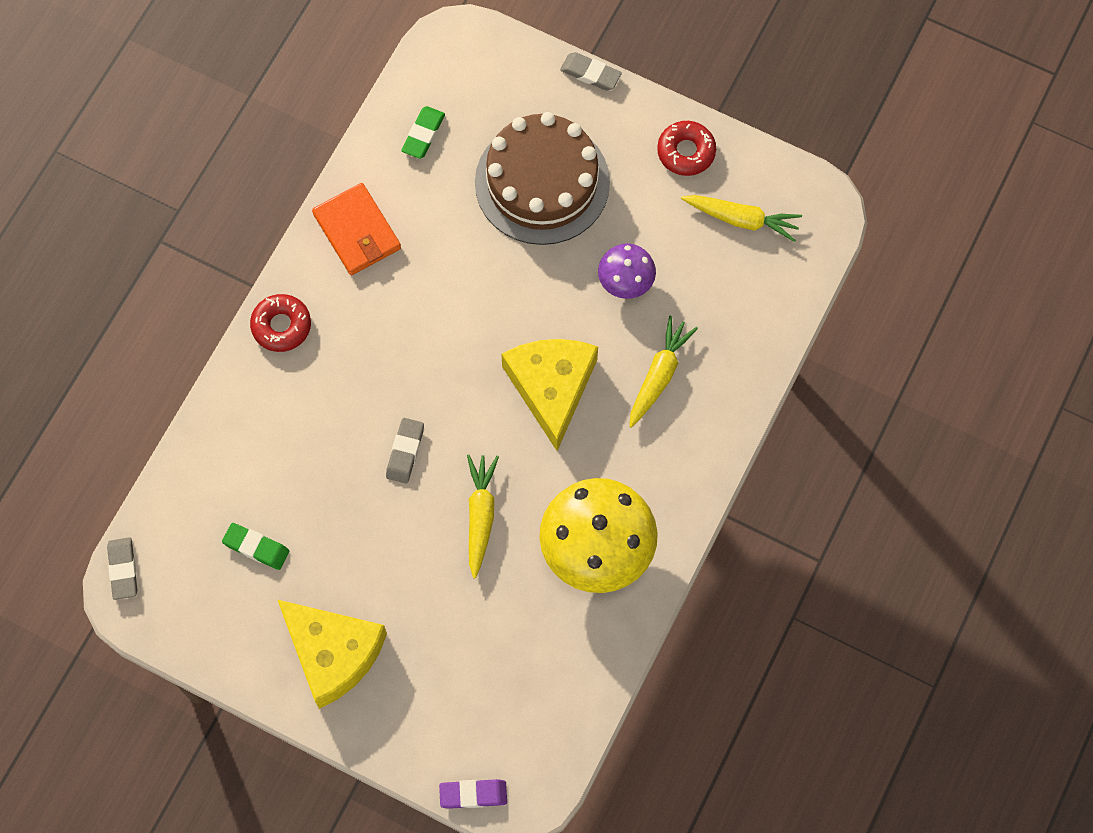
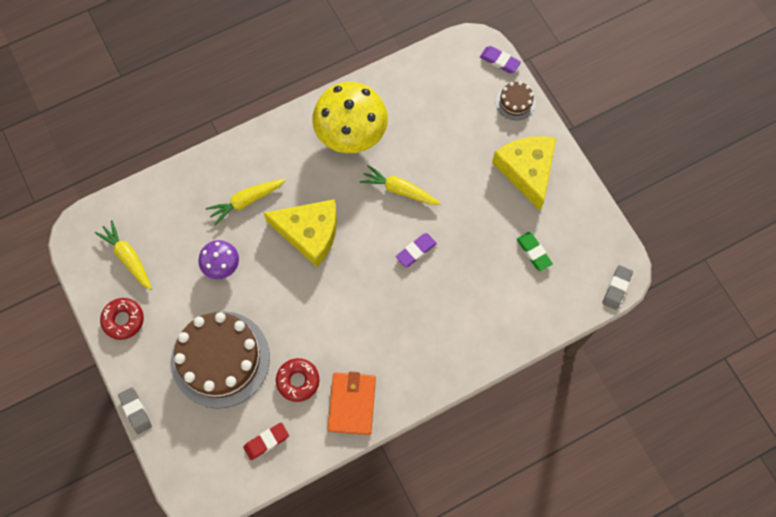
camera: 145 degrees left, 0 degrees up
red donut [250,294,311,352] -> red donut moved to [276,358,320,402]
grey eraser [386,418,424,484] -> purple eraser [396,233,437,267]
green eraser [401,106,445,159] -> red eraser [243,423,289,460]
yellow carrot [467,455,499,578] -> yellow carrot turned 75 degrees clockwise [360,165,441,205]
yellow cheese [501,339,598,451] -> yellow cheese turned 105 degrees counterclockwise [264,199,337,267]
none -> brown cake [496,81,536,120]

